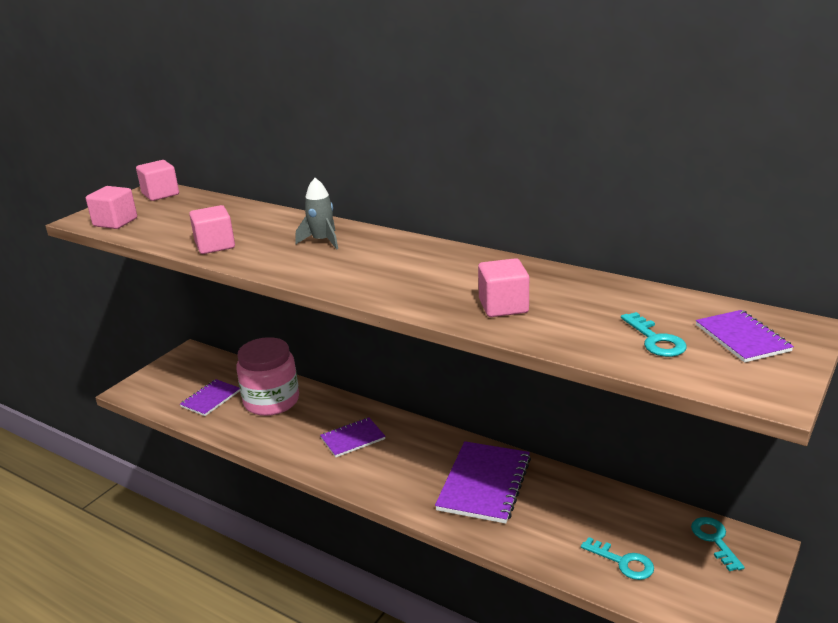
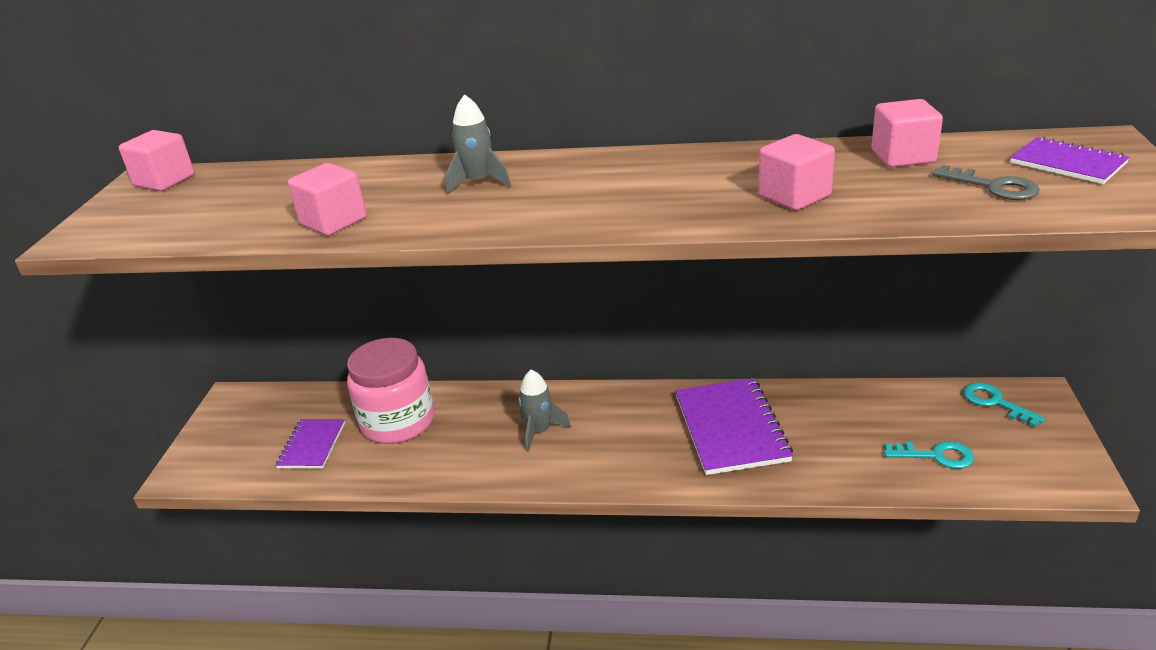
camera: 25 degrees left, 5 degrees up
pink cube [86,186,137,229] -> pink cube moved to [871,99,943,168]
purple notebook [320,418,386,457] -> grey rocket [518,370,571,452]
turquoise key [621,312,687,357] -> grey key [932,165,1040,200]

